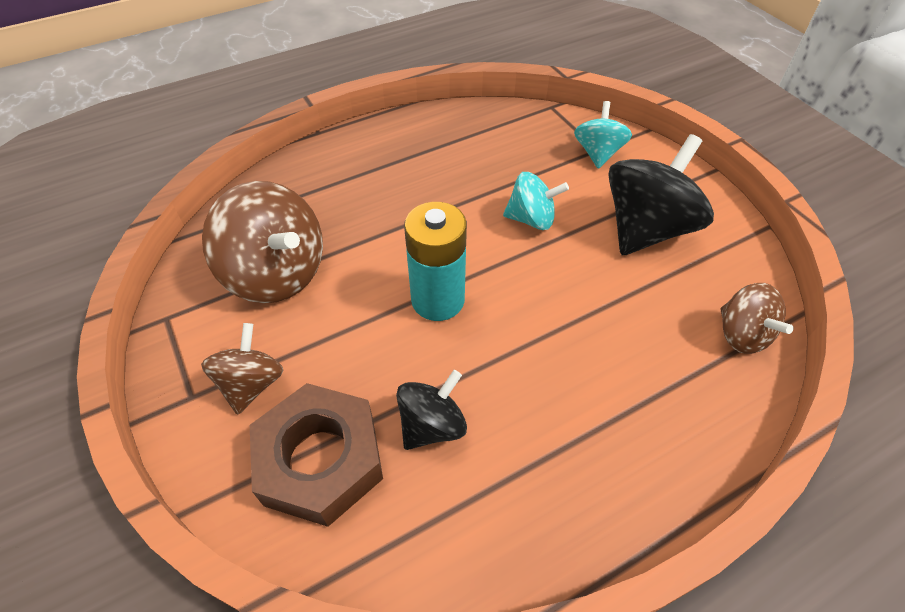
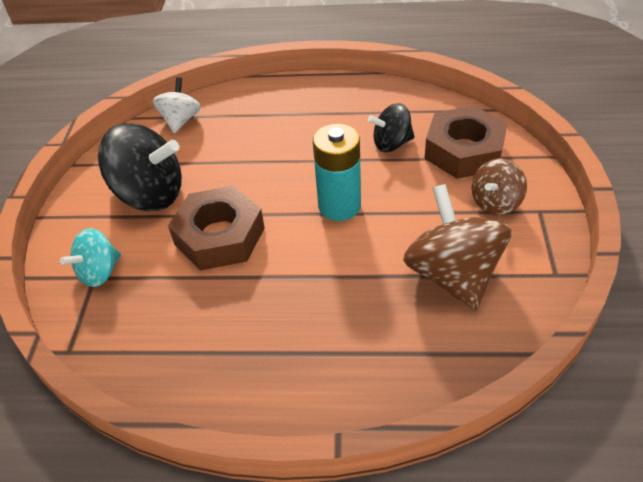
camera: 145 degrees left, 5 degrees down
turquoise spinning top [503,172,569,230] -> brown nut [168,186,265,271]
black spinning top [608,134,714,255] -> black spinning top turned 150 degrees counterclockwise [98,123,182,211]
brown spinning top [720,283,794,354] -> white spinning top [153,77,201,133]

